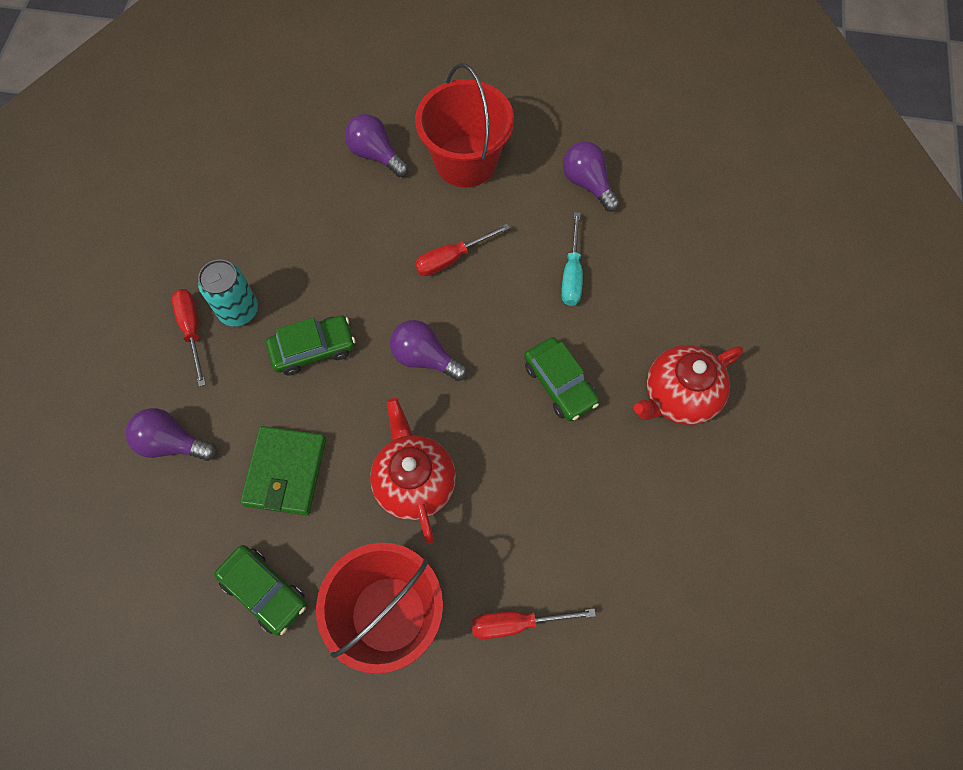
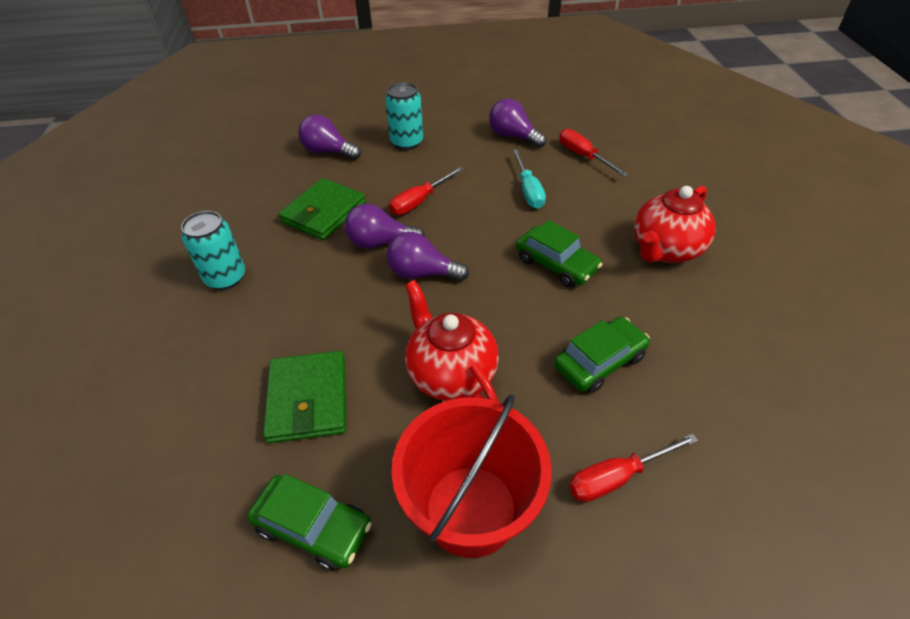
camera: 15 degrees left, 20 degrees down
purple light bulb [126,408,217,461] -> purple light bulb moved to [345,204,425,249]
red screwdriver [171,289,206,387] -> red screwdriver moved to [559,129,628,176]
green car [266,315,355,375] -> green car moved to [554,317,650,393]
red bucket [415,63,514,188] -> turquoise can [385,82,423,150]
none -> green wallet [278,178,366,240]

